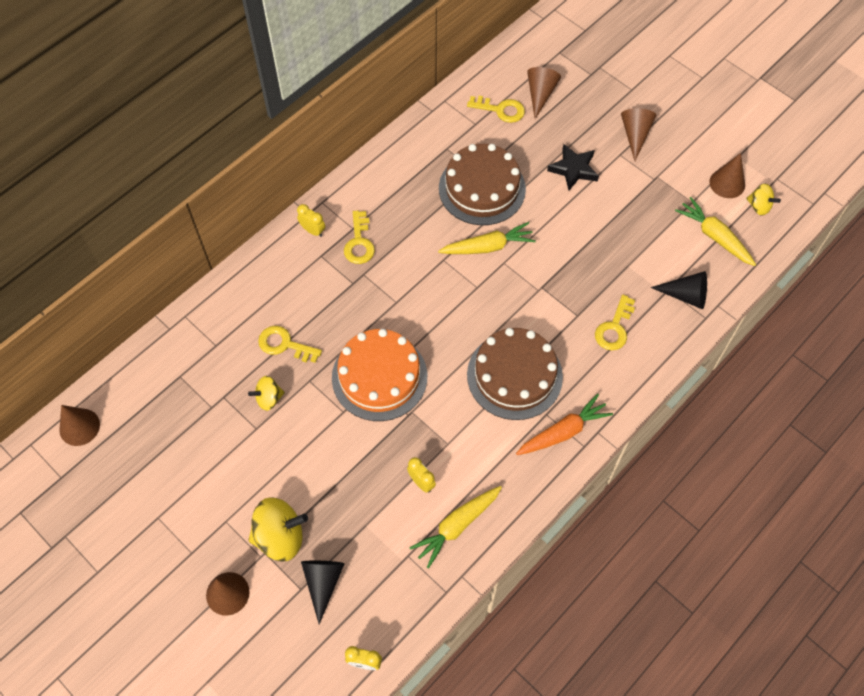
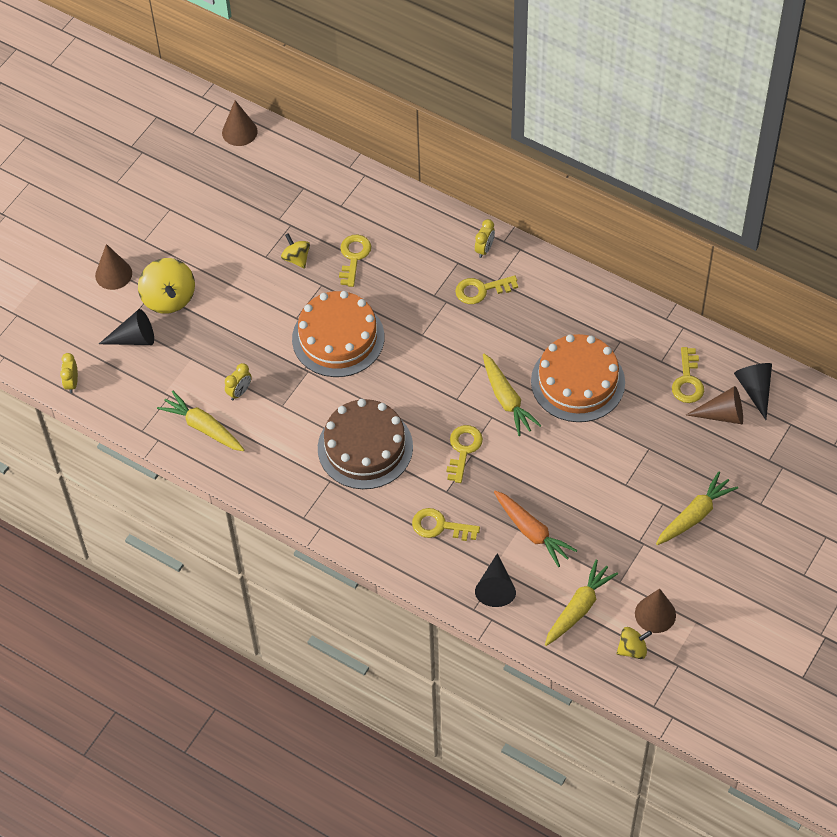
camera: 80 degrees right, 5 degrees down
brown cake [439,144,526,225] -> orange cake [531,334,625,422]
orange carrot [516,394,613,455] -> orange carrot moved to [494,490,577,567]
black star [547,144,599,190] -> none
brown cone [621,109,656,161] -> yellow carrot [656,472,738,545]
yellow spinning top [746,184,781,216] -> yellow spinning top turned 135 degrees counterclockwise [617,627,652,659]
none -> yellow key [446,425,483,483]
none -> black cone [734,363,772,420]

